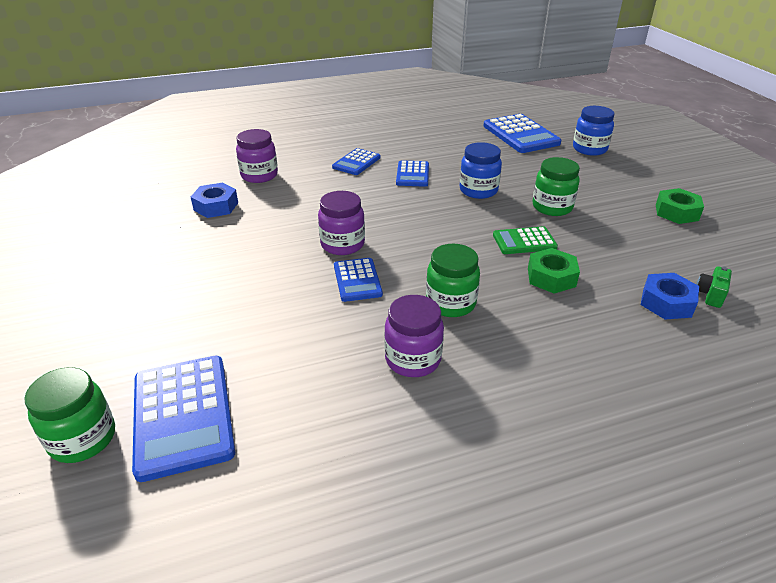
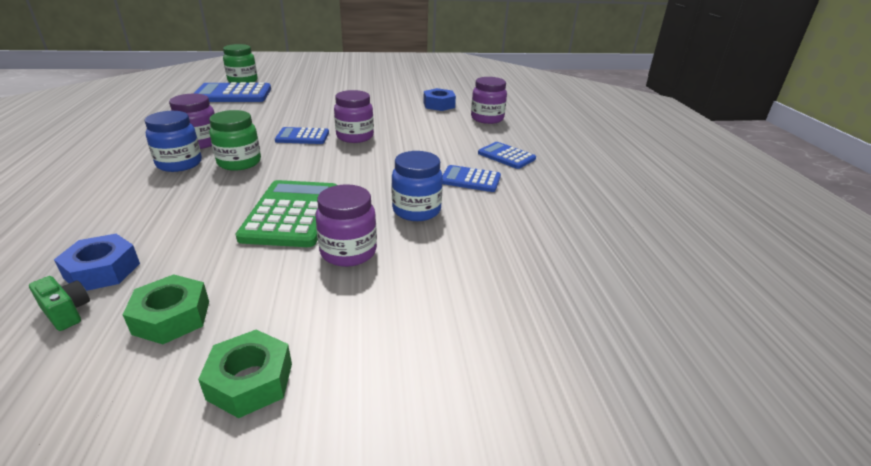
camera: 100 degrees right, 5 degrees down
blue calculator [483,114,561,153] -> none
green calculator [493,226,558,254] -> green calculator [236,180,337,247], size x1.71
green nut [528,248,580,294] -> green nut moved to [123,274,209,344]
green jar [533,157,580,216] -> purple jar [316,184,377,267]
blue jar [573,106,614,156] -> blue jar moved to [144,111,202,172]

